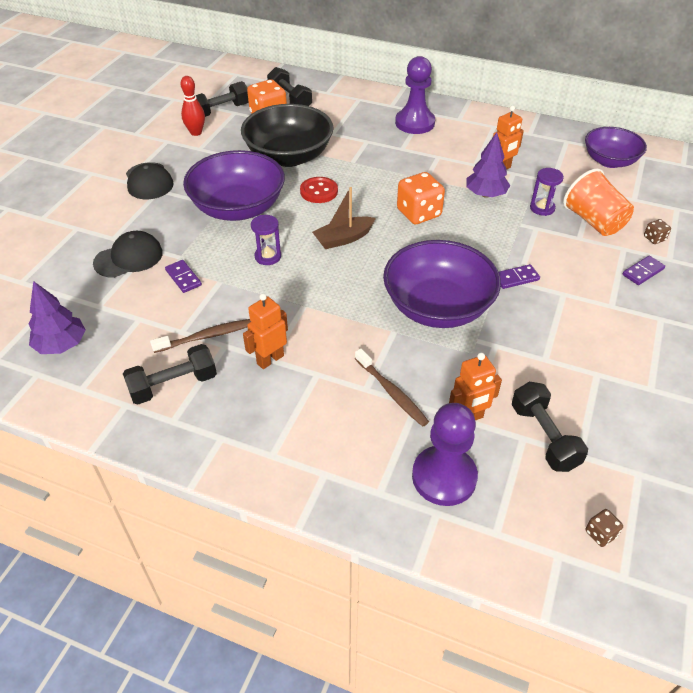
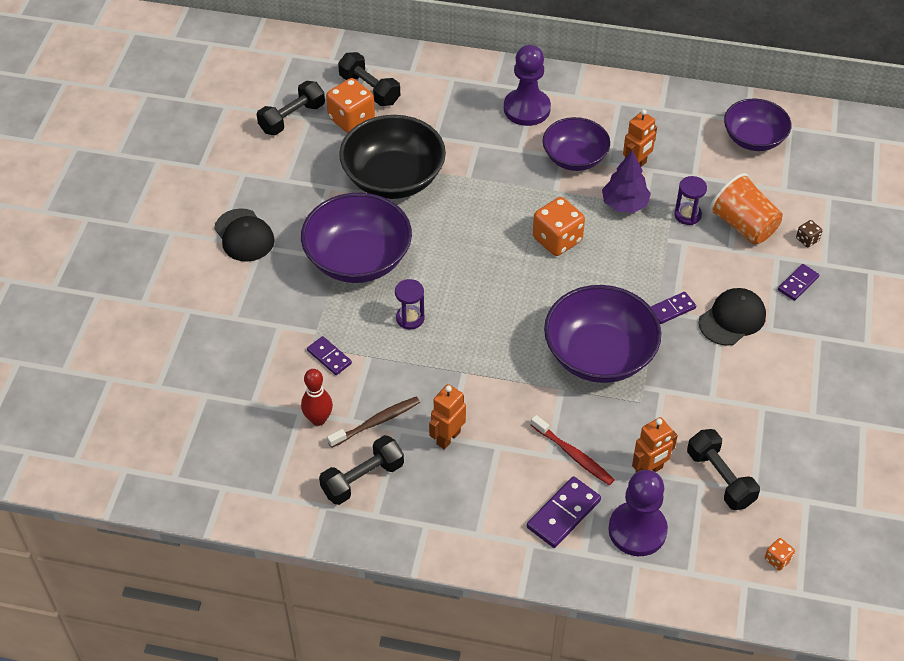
camera: 10 degrees left, 5 degrees up
purple tree [29,281,86,354] -> none
black cap [93,231,163,278] -> black cap moved to [699,288,766,346]
red bowling pin [181,76,205,136] -> red bowling pin moved to [301,369,333,426]
red button [300,177,338,203] -> none
brown boat [312,187,376,249] -> none
brown toothbrush [355,348,429,427] -> red toothbrush [531,415,614,485]
brown dice [585,509,623,547] -> orange dice [765,538,795,571]
none -> purple domino [527,476,601,548]
none -> purple bowl [543,117,610,171]

